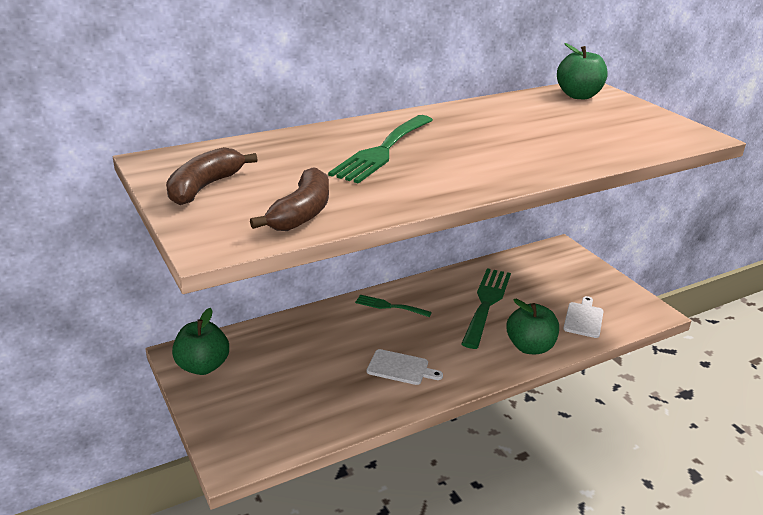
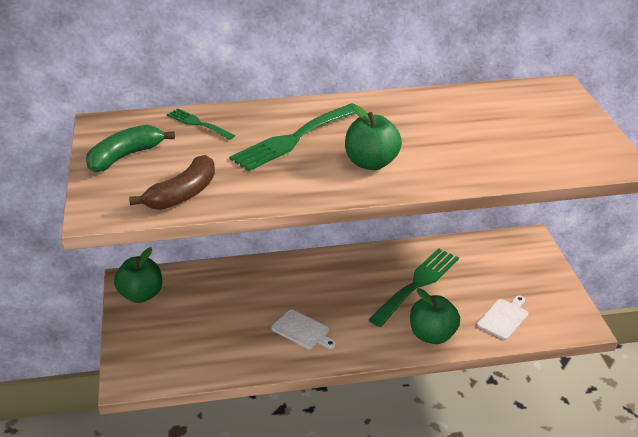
camera: 20 degrees right, 5 degrees up
brown banana [166,147,257,205] -> green banana [86,125,175,172]
green fork [355,295,432,317] -> green fork moved to [167,108,235,140]
green apple [557,43,608,99] -> green apple moved to [345,105,402,170]

